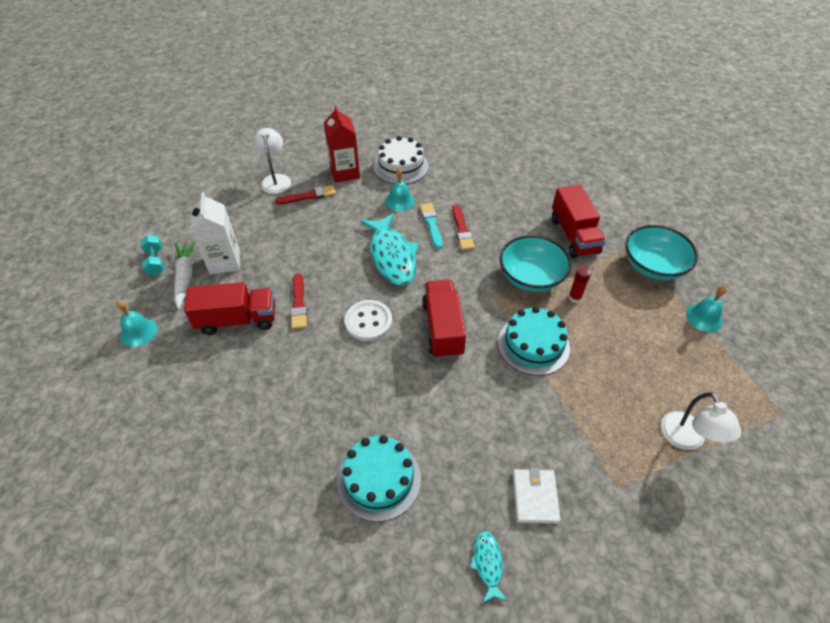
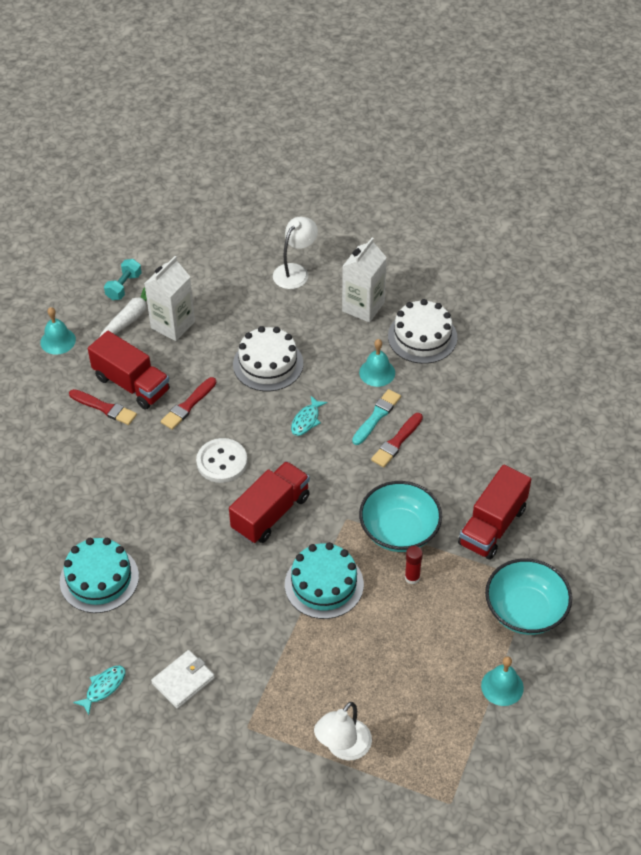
camera: 45 degrees right, 0 degrees up
red brush [275,185,336,204] -> red brush moved to [69,389,137,425]
red carton [324,105,360,183] -> white carton [342,237,387,323]
turquoise fish [361,213,419,285] -> turquoise fish [291,396,328,436], size x0.46
none -> white cake [233,326,303,391]

